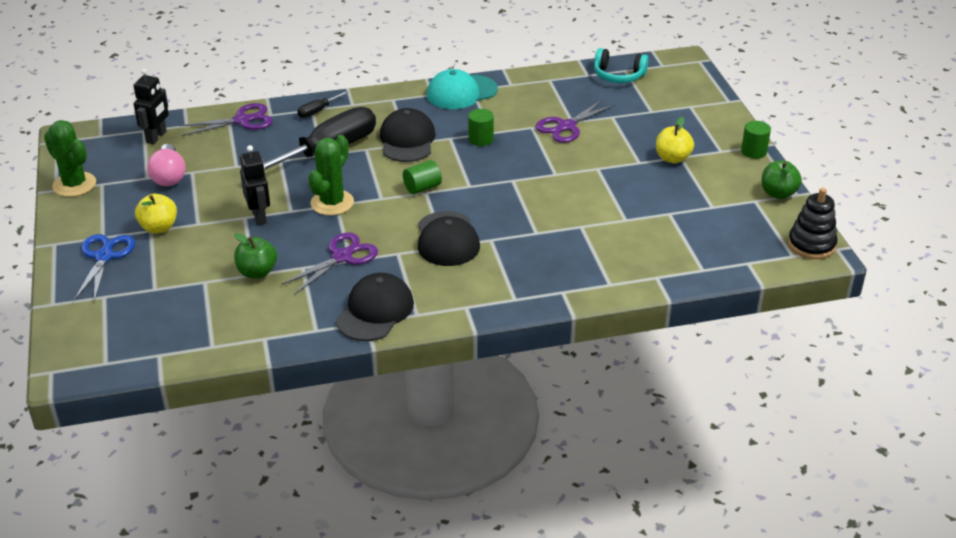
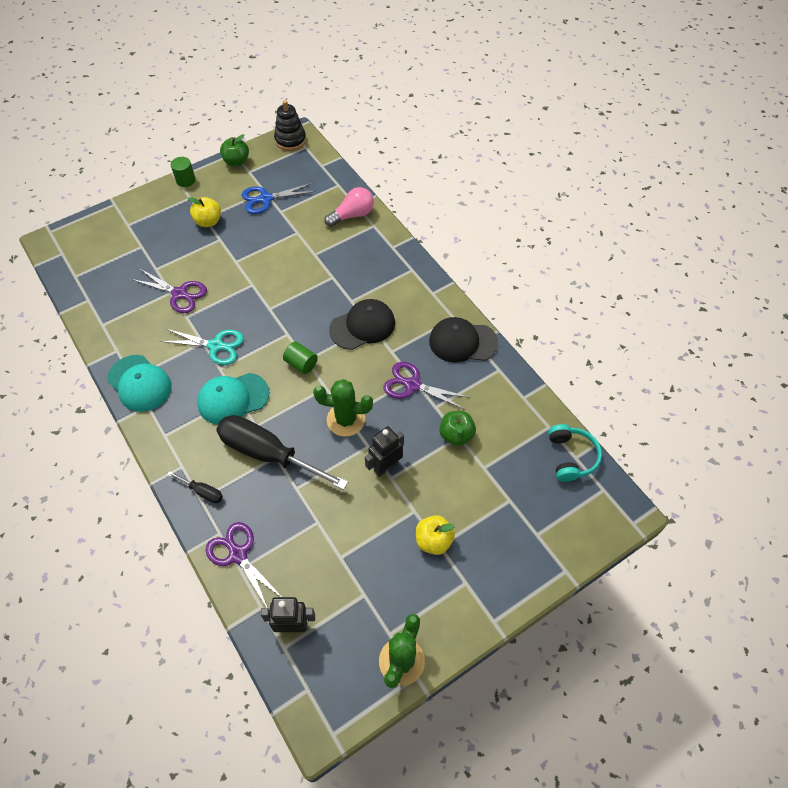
camera: 110 degrees left, 20 degrees up
blue scissors [74,234,135,302] -> blue scissors moved to [242,183,315,214]
pink light bulb [147,144,186,186] -> pink light bulb moved to [324,187,374,227]
black cap [380,108,436,162] -> turquoise cap [197,373,270,425]
green cylinder [468,109,494,146] -> turquoise scissors [160,329,244,365]
turquoise headphones [594,48,649,83] -> turquoise headphones moved to [548,424,602,482]

